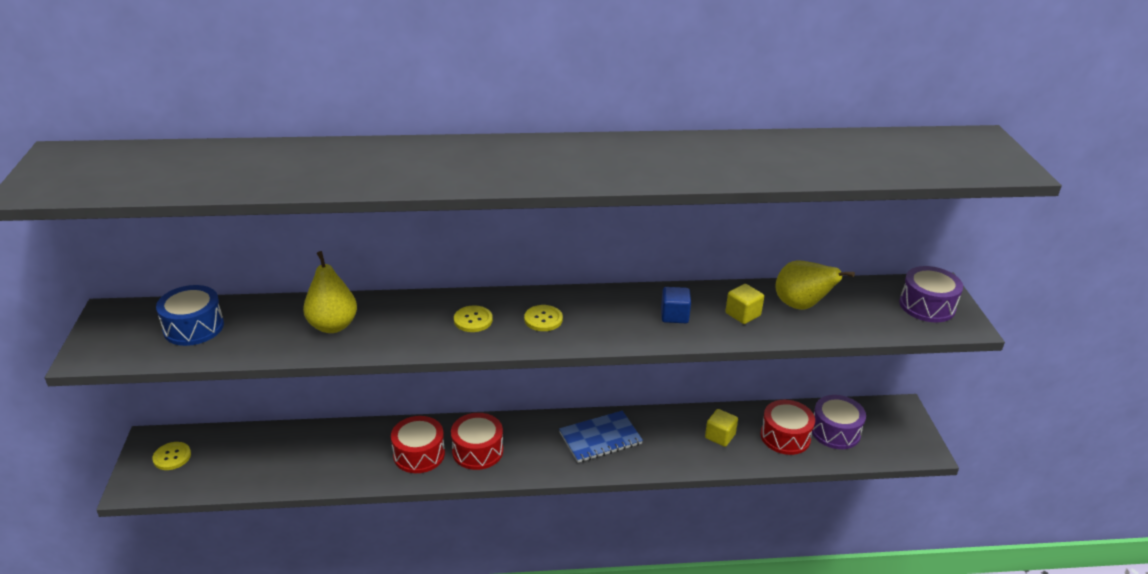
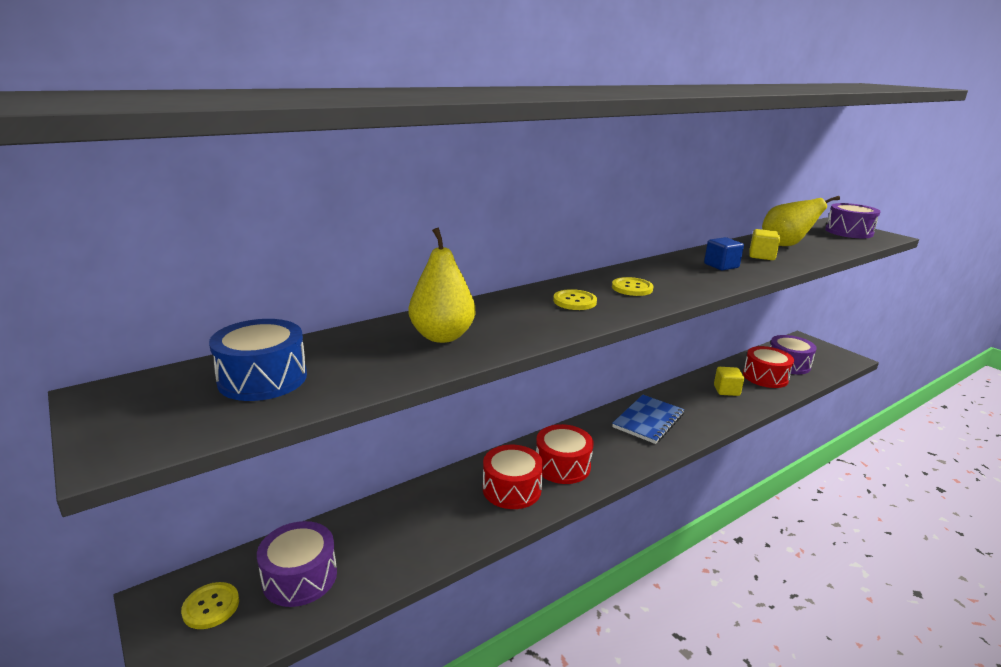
camera: 30 degrees left, 10 degrees down
none -> purple drum [257,521,337,607]

